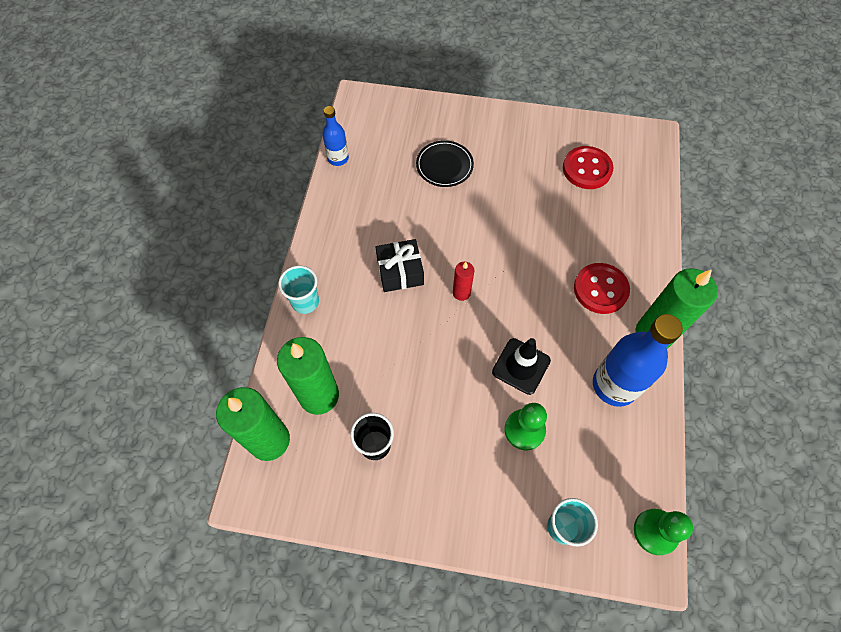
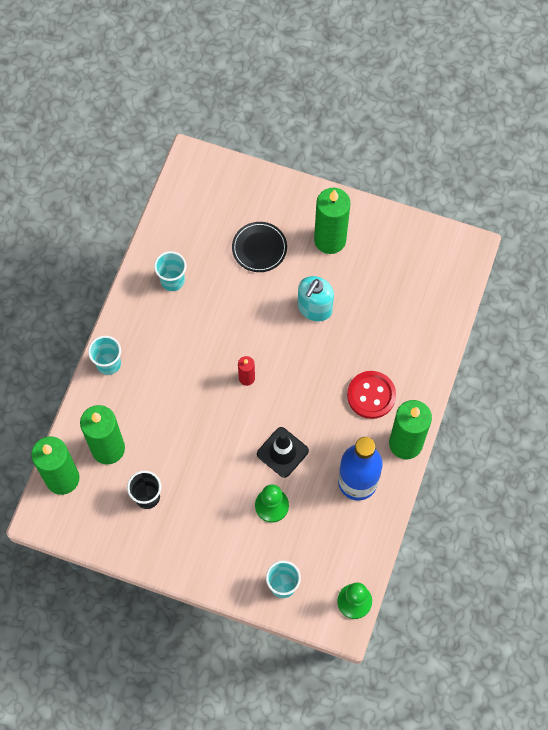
camera: 10 degrees right, 5 degrees up
blue bottle [322,106,349,166] -> none
black gift [376,239,424,292] -> none
red button [563,146,613,189] -> none
none -> turquoise cup [154,251,186,291]
none -> turquoise soap dispenser [298,276,334,322]
none -> green candle [314,188,350,254]

